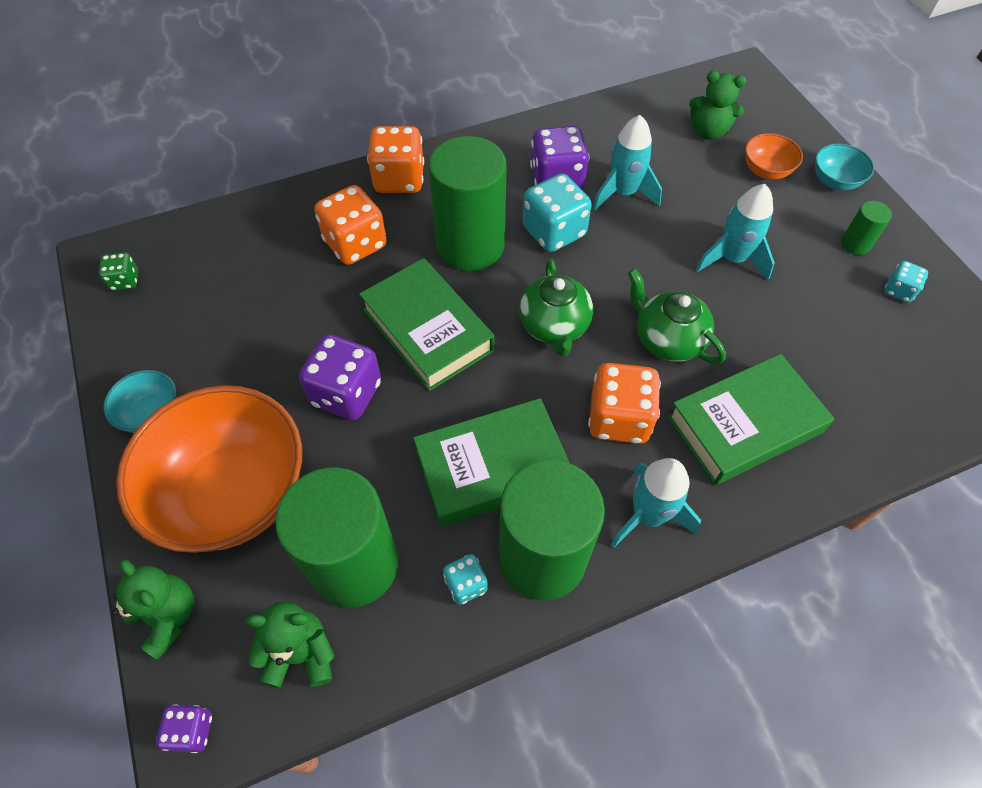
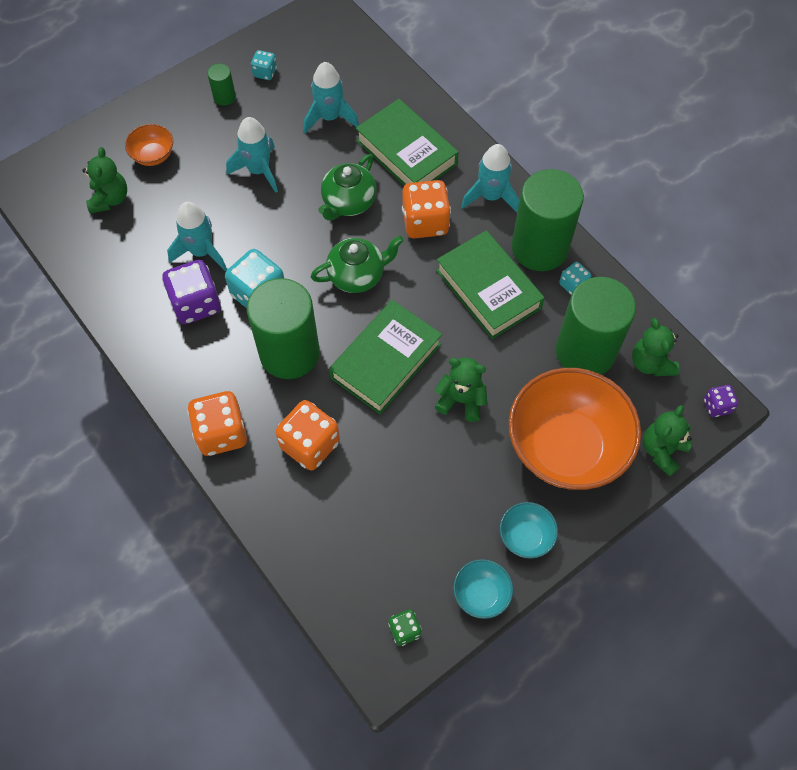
camera: 105 degrees left, 5 degrees up
purple dice [299,334,381,420] -> green teddy bear [435,357,487,422]
turquoise bowl [815,143,874,190] -> turquoise bowl moved to [453,559,513,619]
none -> turquoise rocket [304,62,359,134]

